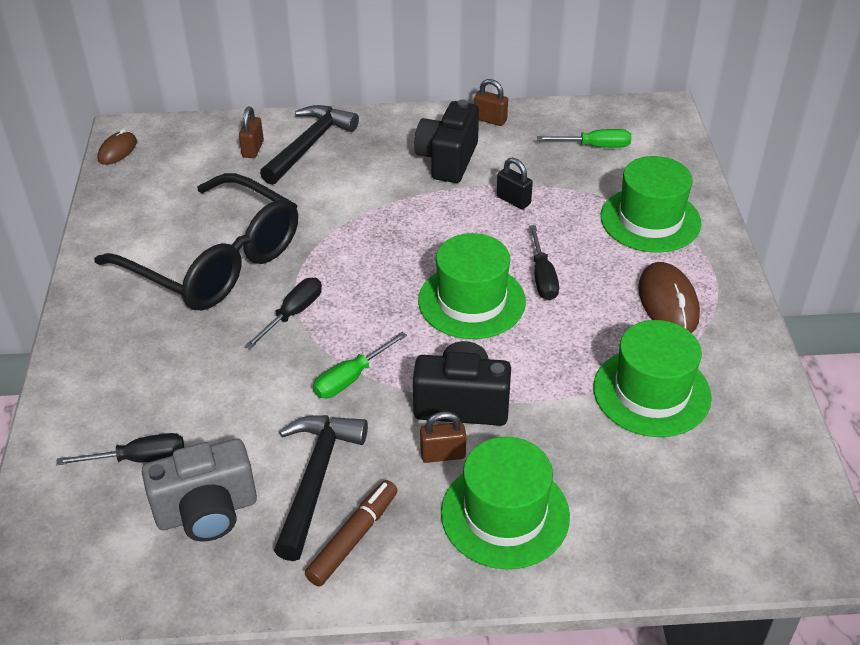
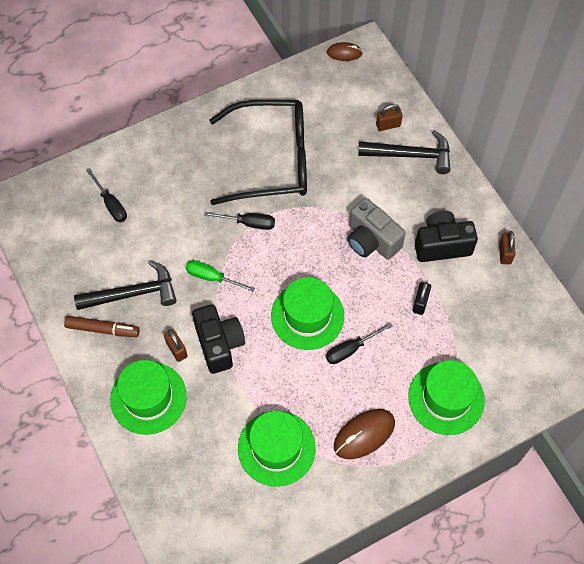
camera: 65 degrees right, 20 degrees up
black glasses [94,173,298,310] -> black glasses turned 105 degrees counterclockwise [209,100,307,205]
grey camera [142,439,257,542] -> grey camera moved to [347,198,406,260]
green screwdriver [537,129,631,148] -> none

